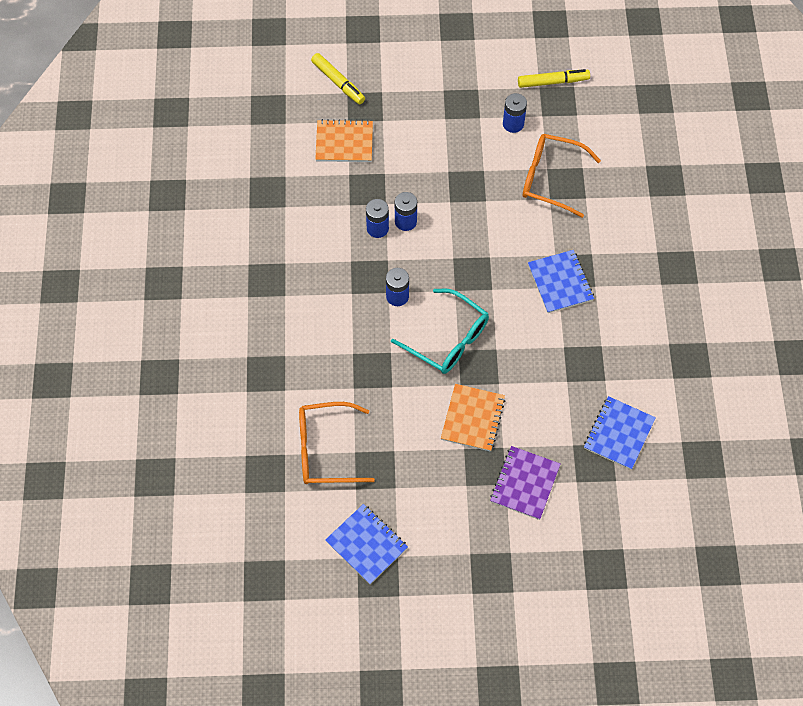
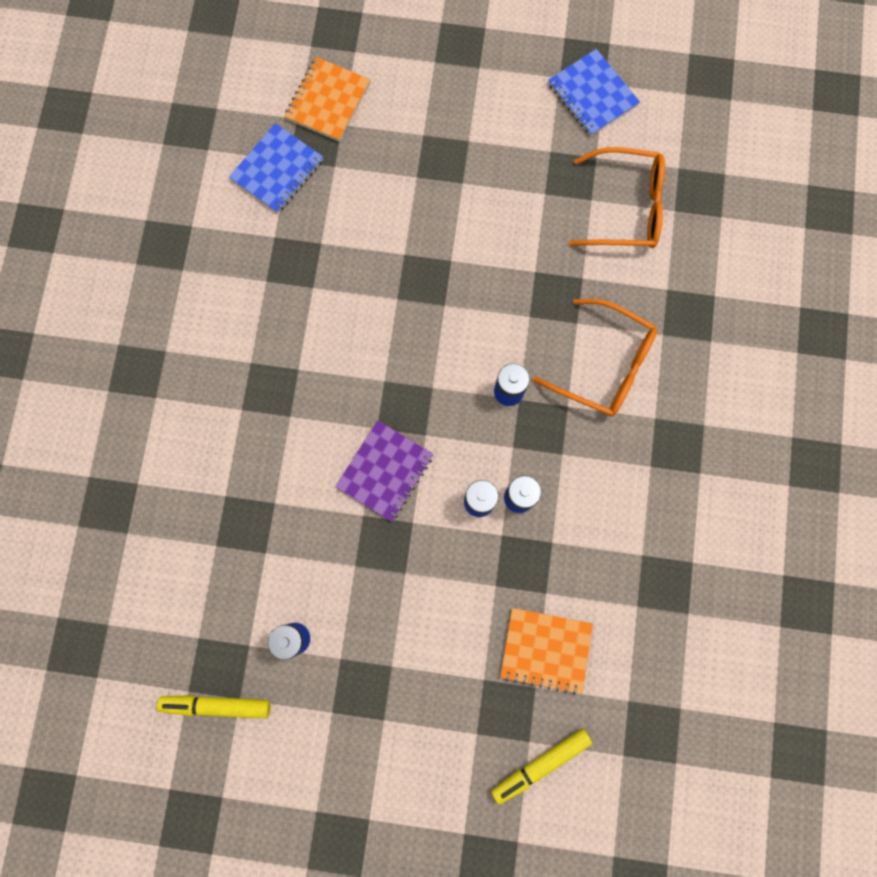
camera: 170 degrees left, 15 degrees up
yellow marker [311,53,365,105] -> yellow marker turned 90 degrees counterclockwise [491,729,592,804]
turquoise glasses [391,288,489,374] -> none
orange notebook [441,384,505,452] -> orange notebook moved to [284,57,371,142]
purple notebook [490,446,560,520] -> purple notebook moved to [335,420,434,522]
orange glasses [523,134,601,218] -> orange glasses moved to [533,299,657,417]
blue notebook [528,250,594,313] -> none

